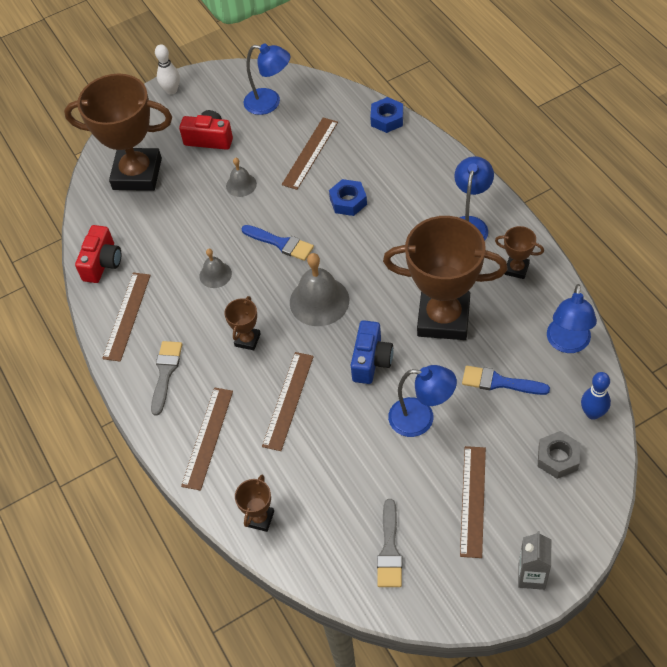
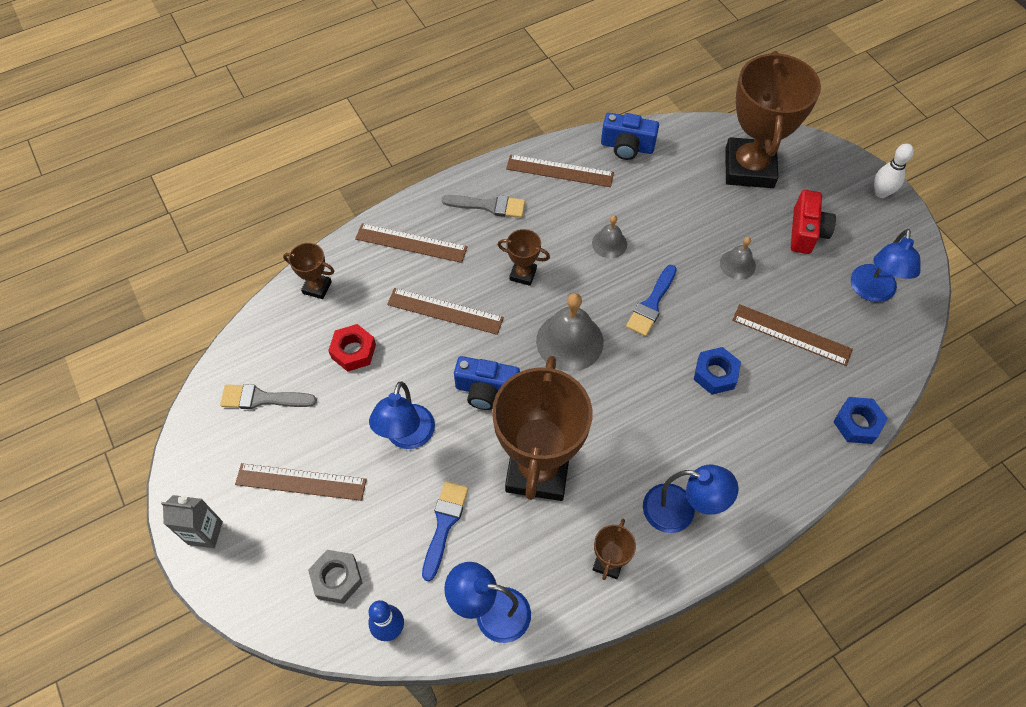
camera: 85 degrees right, 5 degrees up
red camera [75,225,121,283] -> blue camera [601,113,659,160]
none -> red nut [328,324,376,372]

